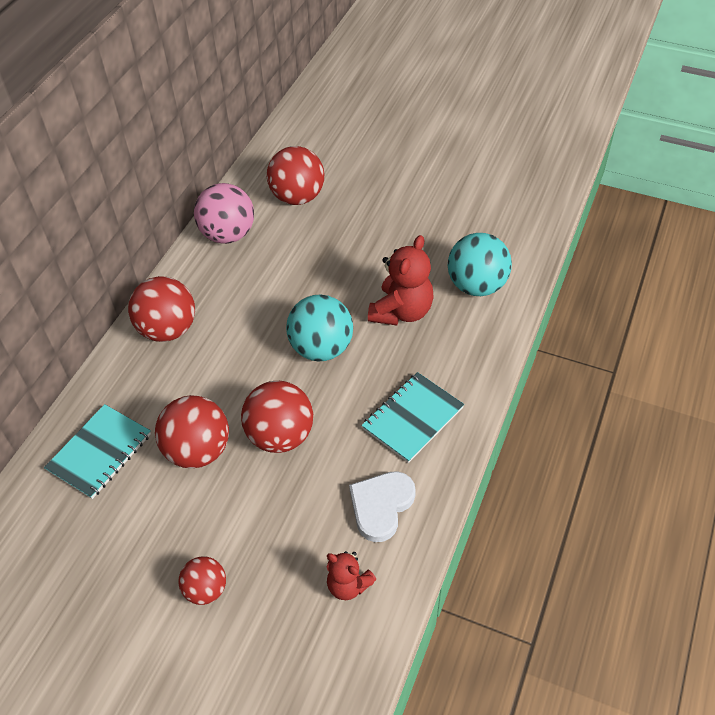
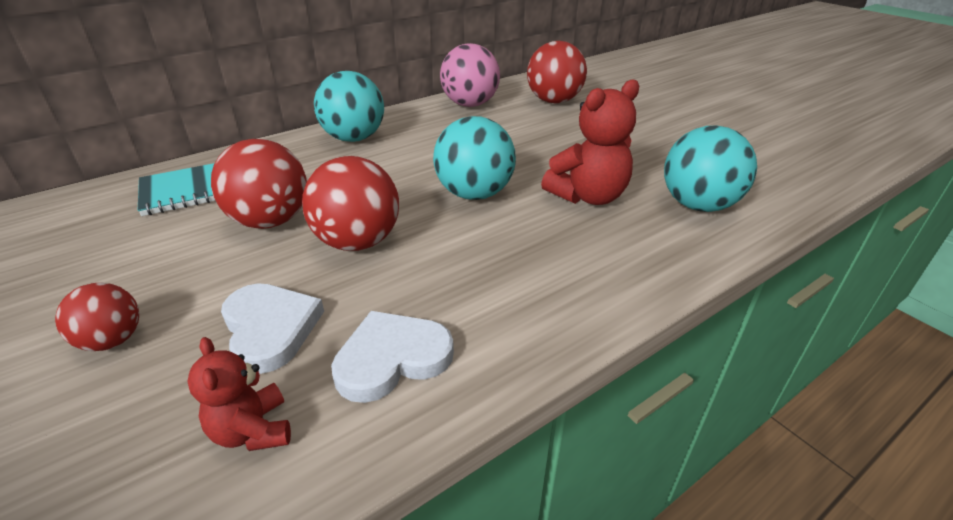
camera: 30 degrees right, 15 degrees down
red ball [128,276,195,342] -> turquoise ball [314,71,384,142]
turquoise notebook [361,372,464,463] -> none
none -> white heart [221,283,324,374]

